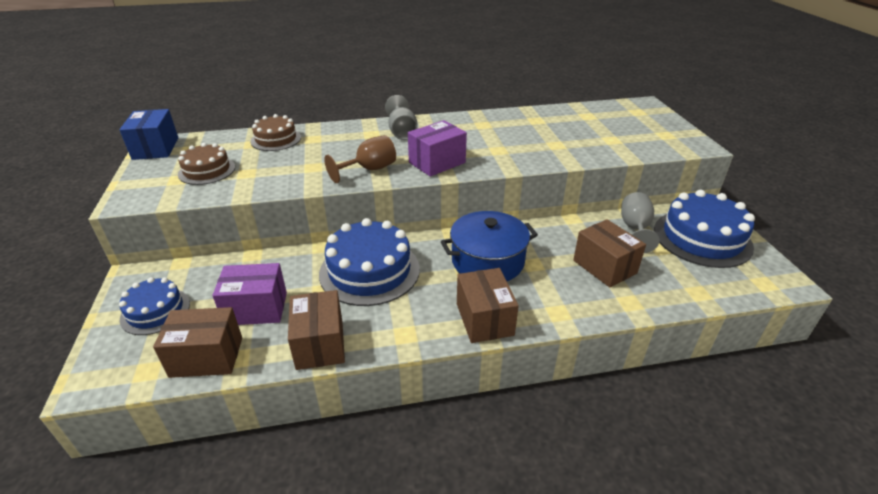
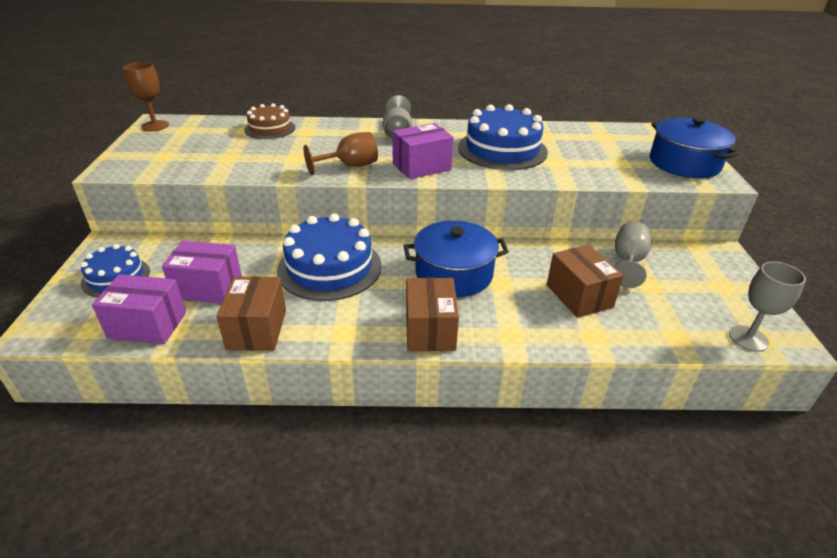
camera: 10 degrees right, 0 degrees up
blue box [119,109,178,160] -> brown goblet [123,62,169,131]
brown box [153,307,242,378] -> purple box [92,274,186,344]
brown cake [178,143,235,185] -> none
blue cake [654,190,755,268] -> blue cake moved to [458,104,548,170]
none -> blue pot [650,117,740,178]
none -> grey goblet [729,261,806,352]

